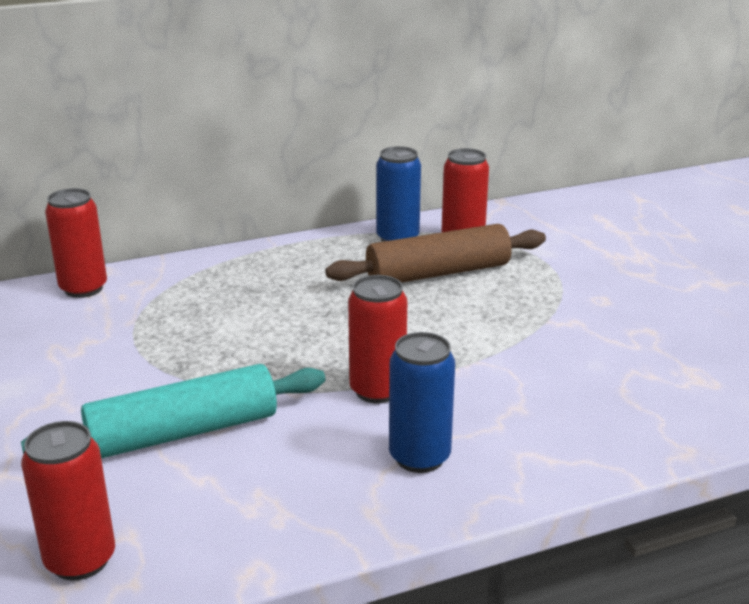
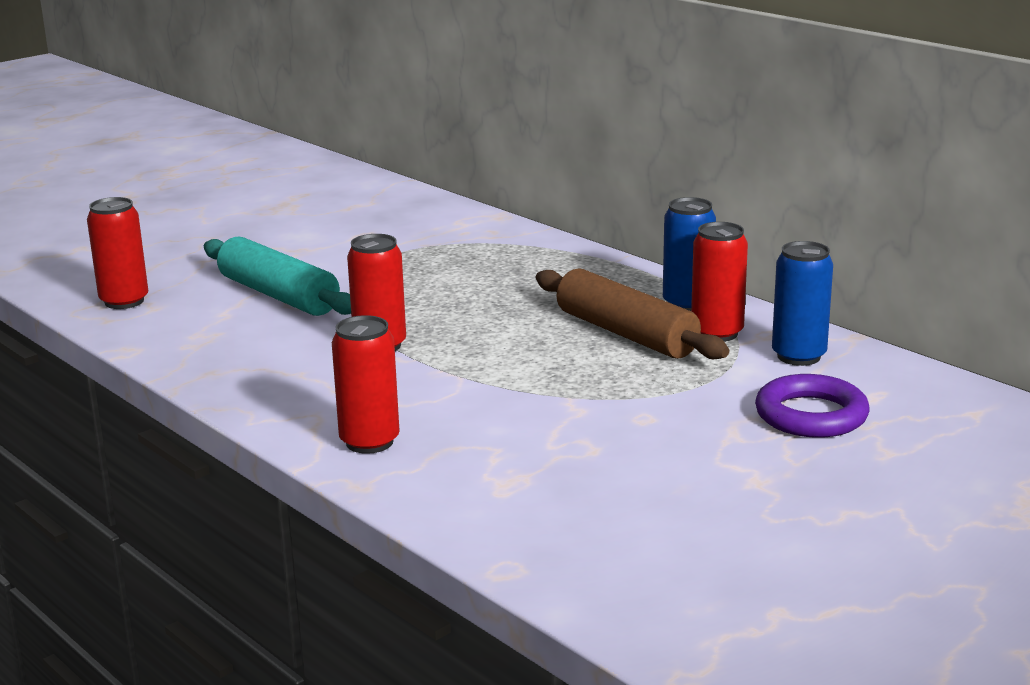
camera: 70 degrees right, 5 degrees down
red can [45,188,107,298] -> red can moved to [332,315,400,454]
blue can [389,332,455,473] -> blue can moved to [772,241,833,366]
none -> purple ring [755,374,870,438]

